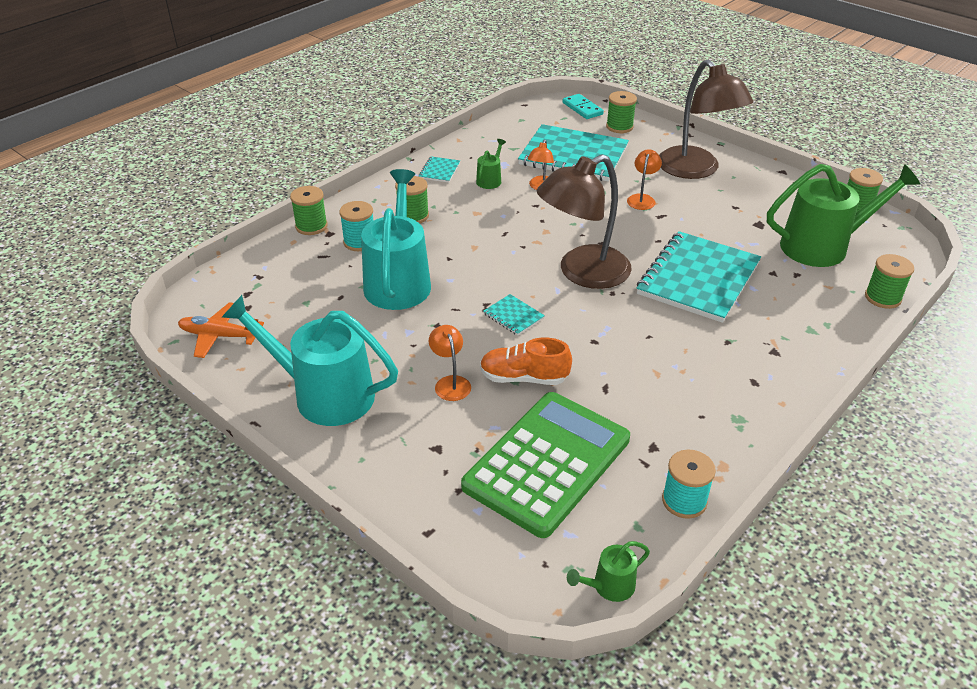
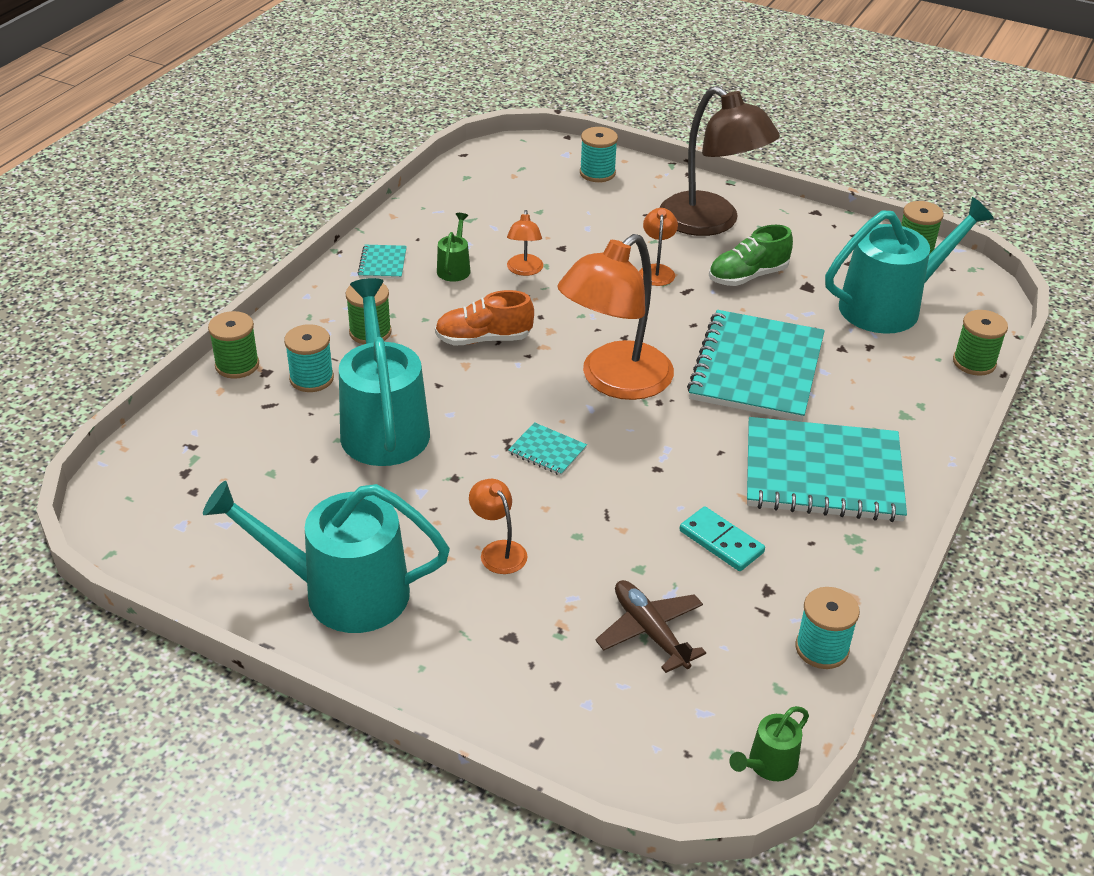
camera: 15 degrees left, 0 degrees up
orange plane [178,302,264,358] -> none
green calculator [461,392,630,538] -> brown plane [595,580,706,673]
orange shoe [480,338,572,385] -> orange shoe moved to [435,290,534,345]
turquoise notebook [518,124,629,181] -> turquoise notebook moved to [747,417,907,522]
brown lamp [537,155,632,289] -> orange lamp [557,234,674,400]
turquoise domino [563,94,604,119] -> turquoise domino moved to [680,506,765,571]
green spool [606,91,637,133] -> turquoise spool [580,127,618,182]
green watering can [767,164,920,267] -> turquoise watering can [825,197,994,334]
none -> green shoe [709,225,793,286]

